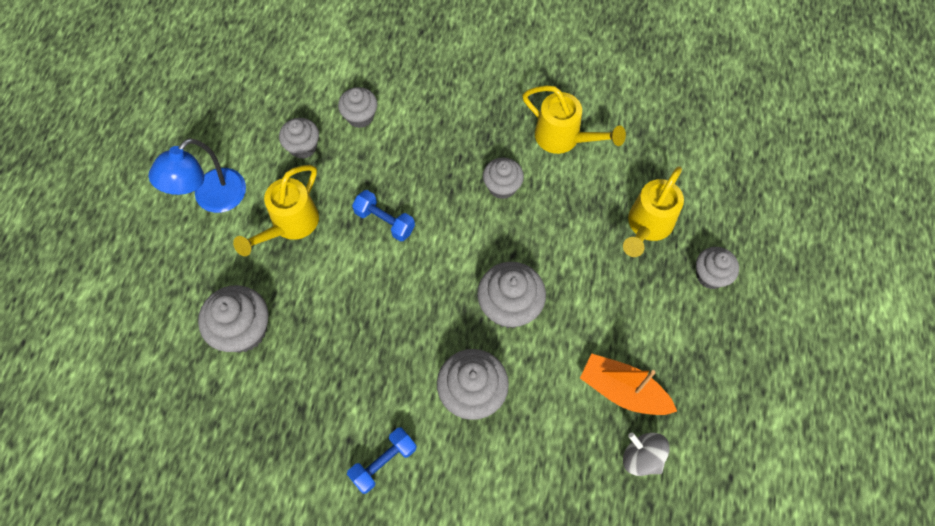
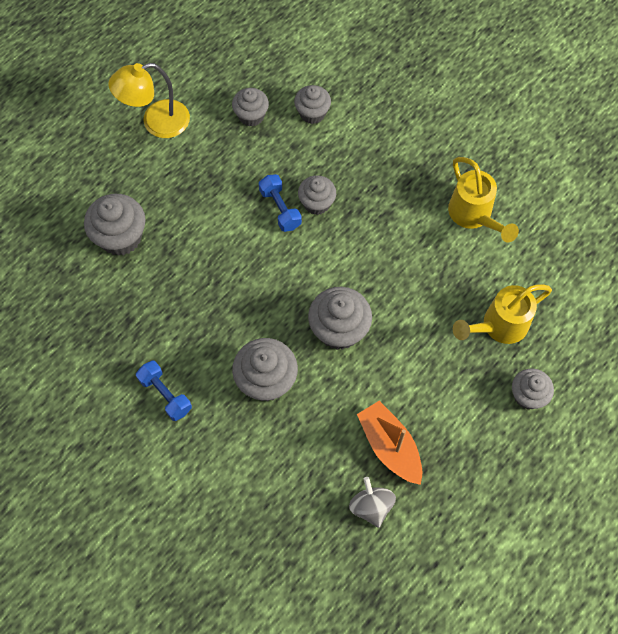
camera: 30 degrees right, 0 degrees up
blue lamp [149,138,246,213] -> yellow lamp [109,63,190,138]
yellow watering can [233,165,319,256] -> none
blue dumbbell [347,427,417,494] -> blue dumbbell turned 60 degrees clockwise [136,360,192,421]
grey cupcake [483,158,524,199] -> grey cupcake moved to [298,175,336,215]

